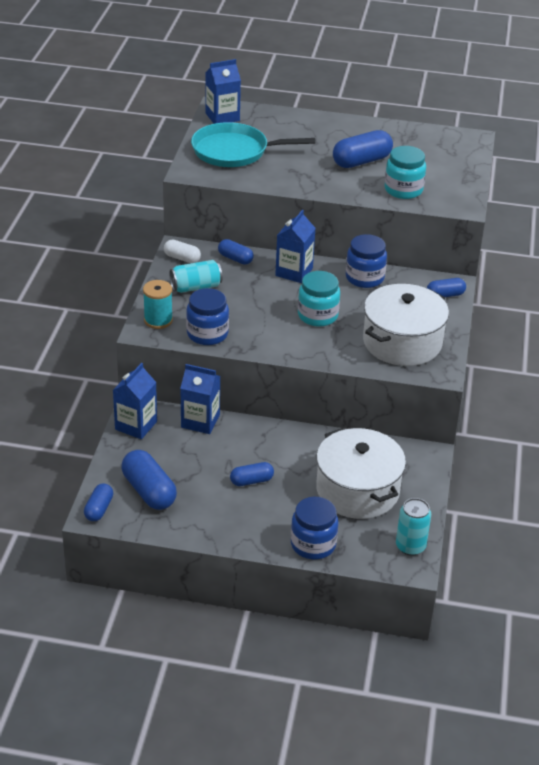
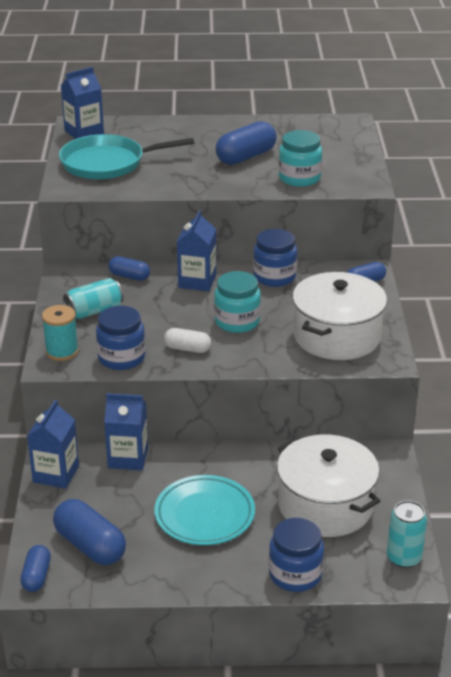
camera: 10 degrees left, 5 degrees down
white capsule [164,239,201,263] -> white capsule moved to [164,328,211,353]
blue capsule [230,462,274,486] -> turquoise plate [154,475,255,545]

